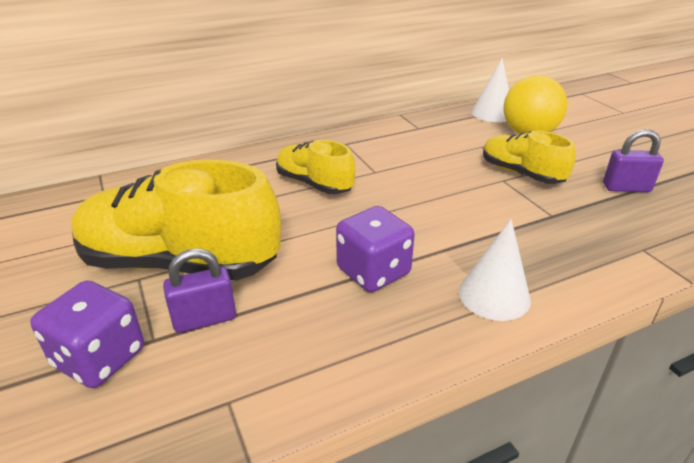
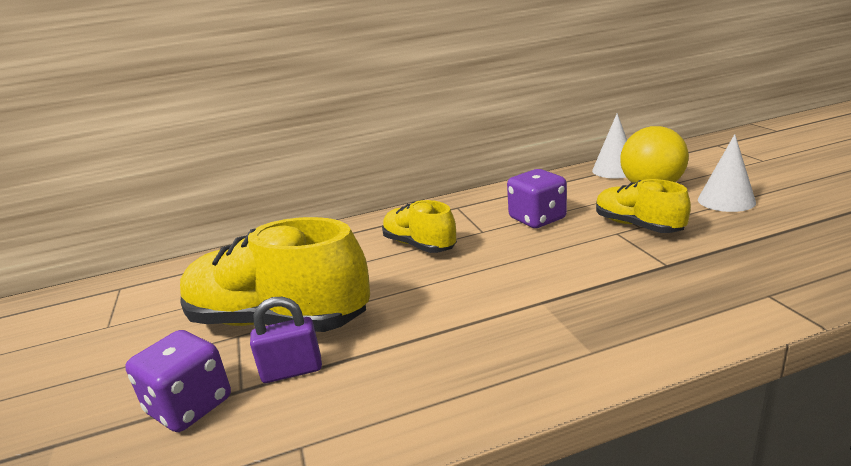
camera: 10 degrees right, 10 degrees down
purple dice [336,206,415,292] -> purple dice moved to [507,169,567,228]
white cone [459,219,531,321] -> white cone moved to [698,134,756,212]
purple padlock [603,129,664,192] -> none

